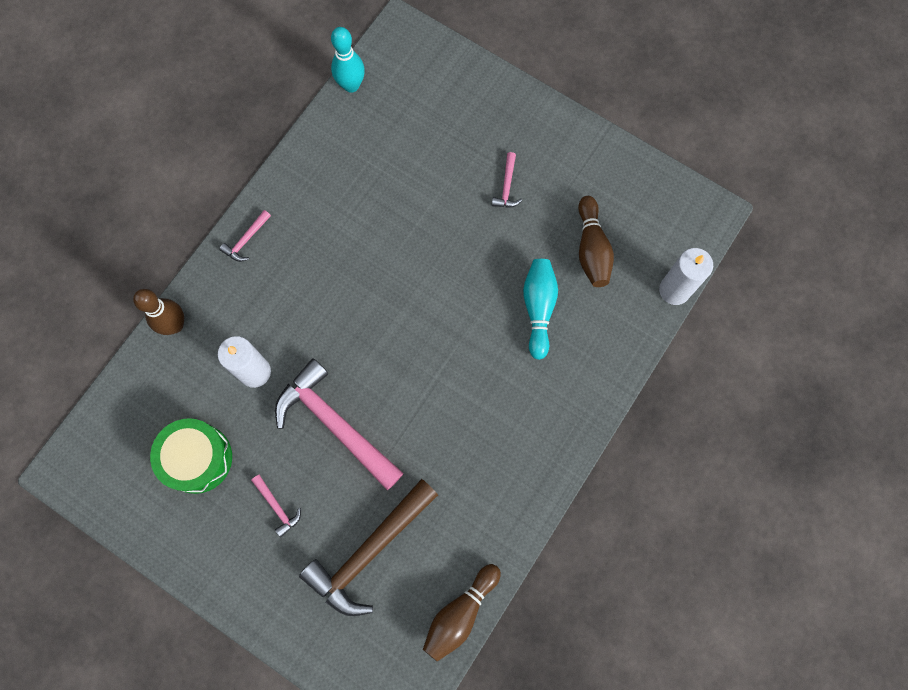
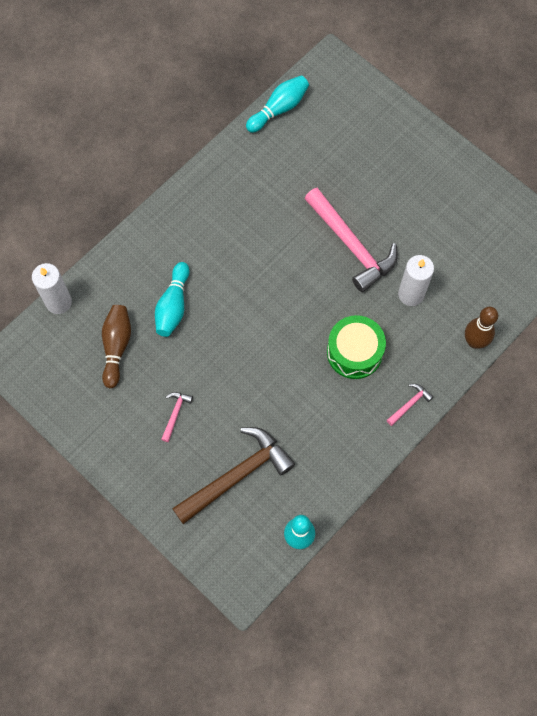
camera: 170 degrees left, 5 degrees down
green drum [150,418,232,494] -> green drum moved to [327,315,386,379]
pink hammer [251,475,301,537] -> none
brown hammer [299,479,438,616] -> brown hammer moved to [172,427,295,524]
brown bowling pin [423,564,501,661] -> turquoise bowling pin [246,75,309,133]

